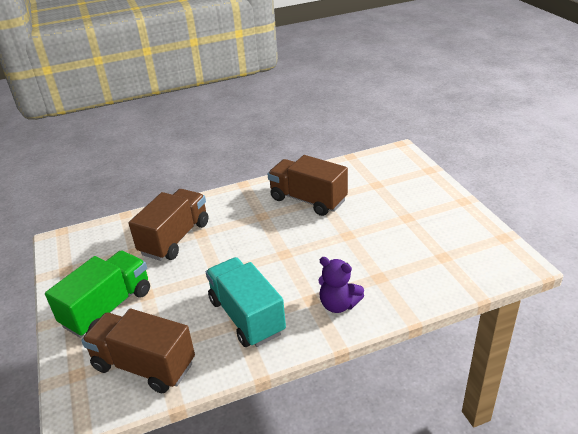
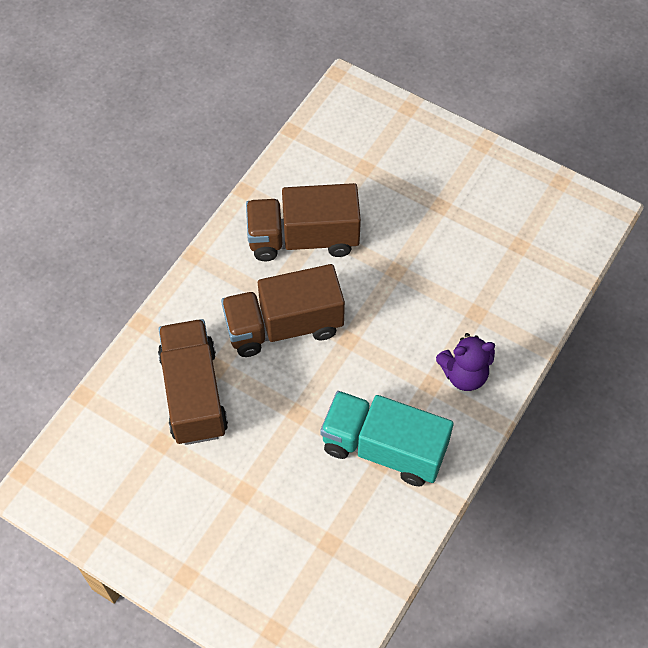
camera: 40 degrees left, 25 degrees up
green truck [45,251,150,338] -> none
brown truck [81,309,195,393] -> brown truck moved to [221,264,345,357]

